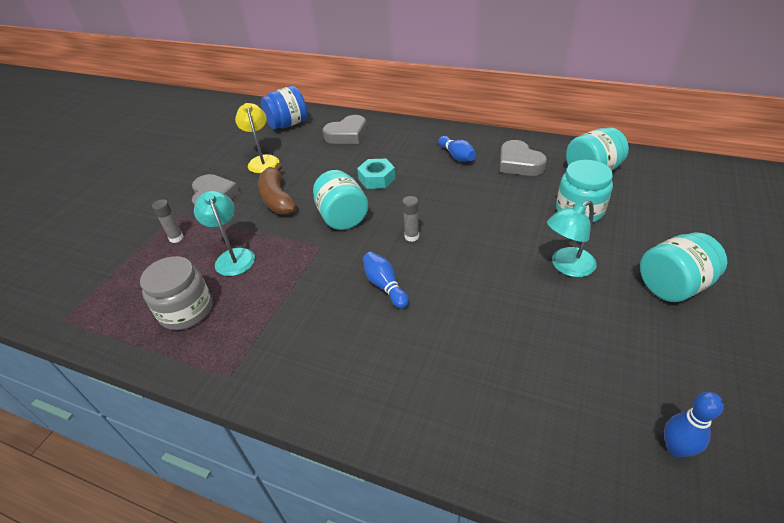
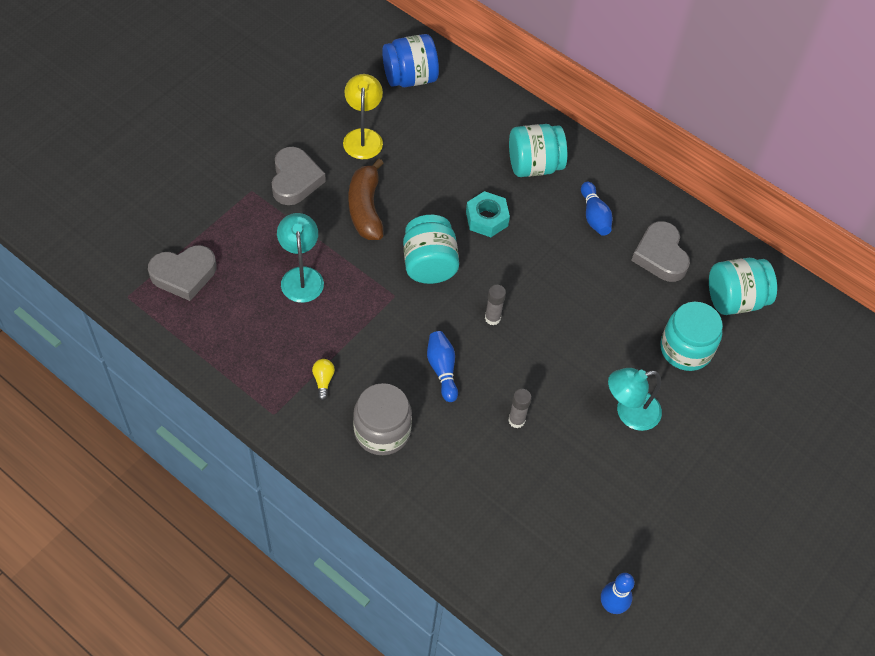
camera: 10 degrees right, 15 degrees up
grey jar [140,256,212,330] -> grey jar moved to [353,383,412,455]
grey glue stick [152,199,184,243] -> grey glue stick moved to [508,389,532,428]
grey heart [323,115,367,144] -> grey heart moved to [148,245,217,301]
turquoise jar [640,232,727,302] -> turquoise jar moved to [509,124,567,177]
none -> yellow light bulb [312,359,335,401]

